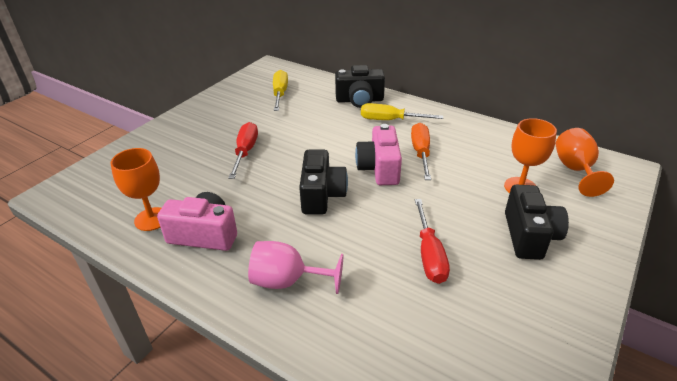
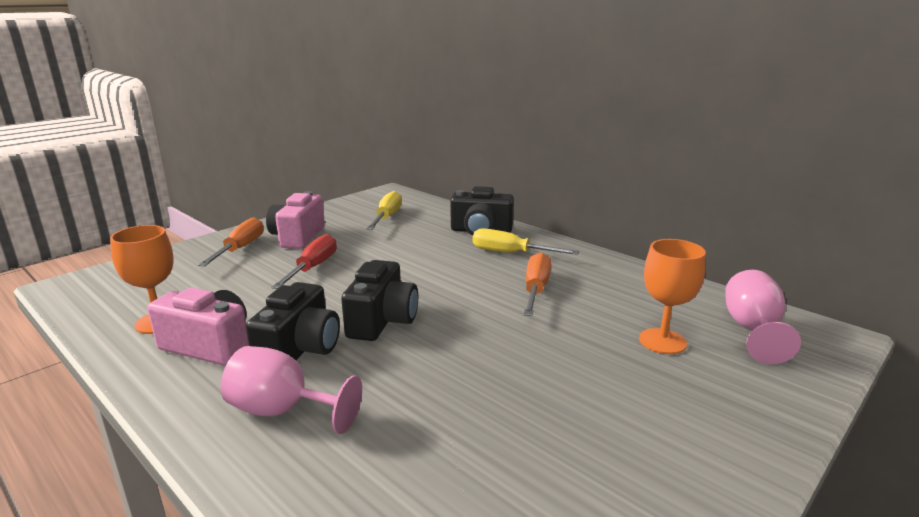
camera: 10 degrees right, 15 degrees down
pink camera [355,124,402,185] -> pink camera moved to [266,191,325,249]
red screwdriver [415,199,450,284] -> none
black camera [505,185,569,260] -> black camera moved to [246,282,340,360]
orange goblet [556,128,614,197] -> pink goblet [725,270,801,364]
none -> orange screwdriver [198,217,263,266]

